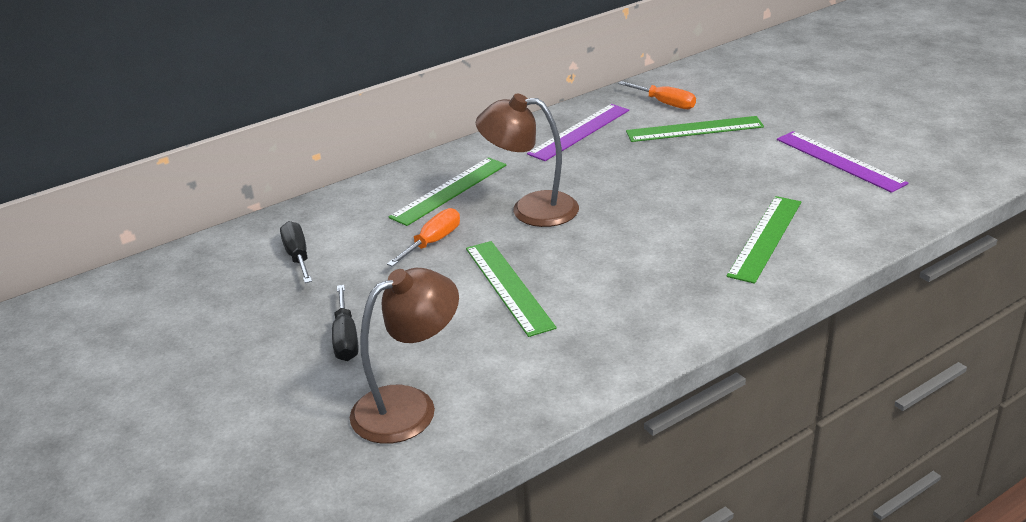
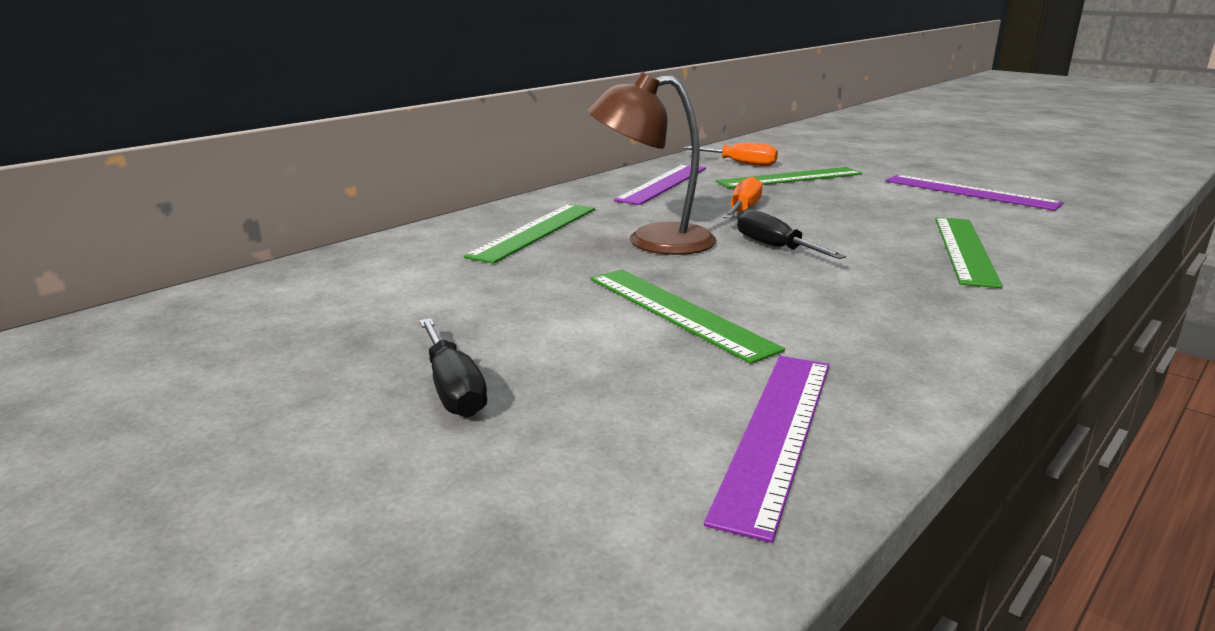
camera: 15 degrees left, 10 degrees down
black screwdriver [280,221,312,283] -> black screwdriver moved to [737,209,846,259]
brown lamp [350,268,459,444] -> none
orange screwdriver [387,208,460,267] -> orange screwdriver moved to [723,177,763,219]
none -> purple ruler [704,356,829,543]

